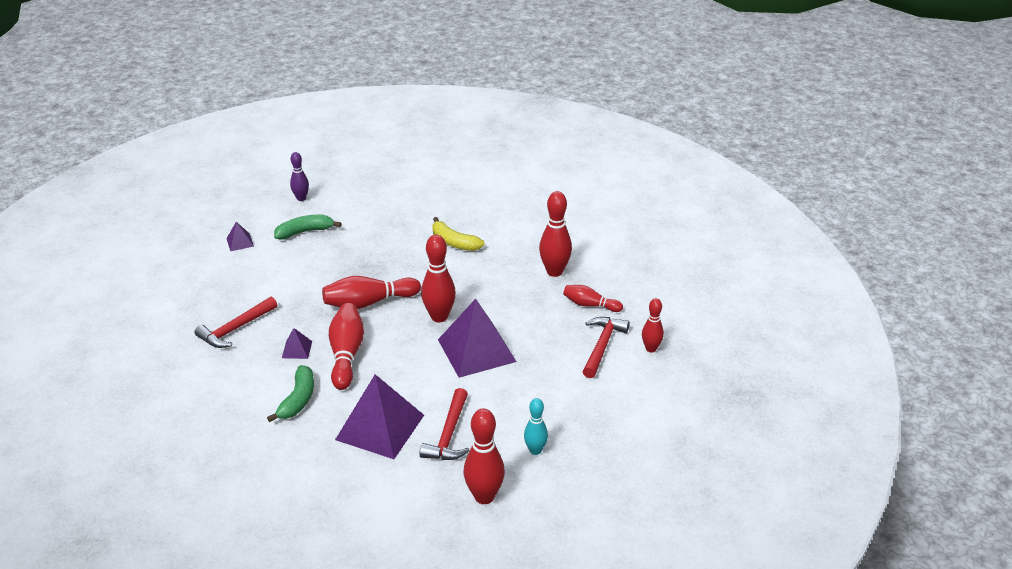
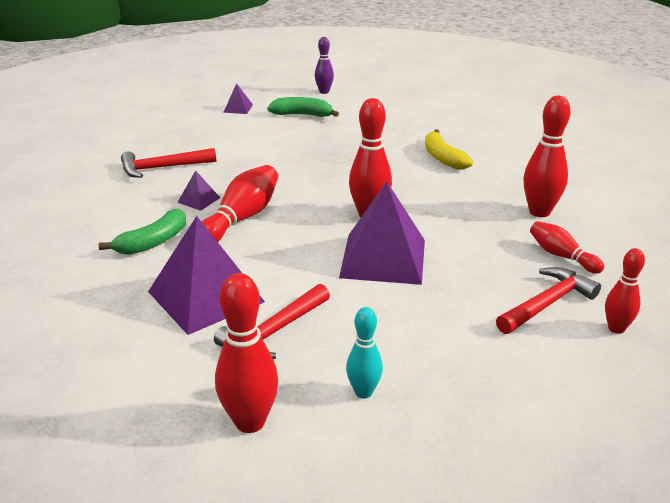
camera: 30 degrees right, 5 degrees down
red bowling pin [322,276,421,309] -> none

